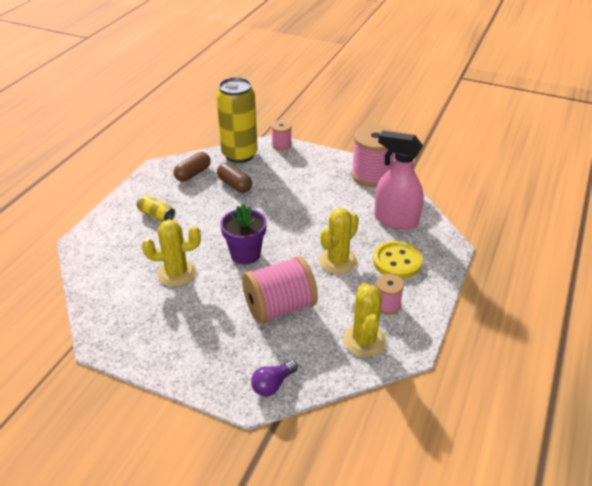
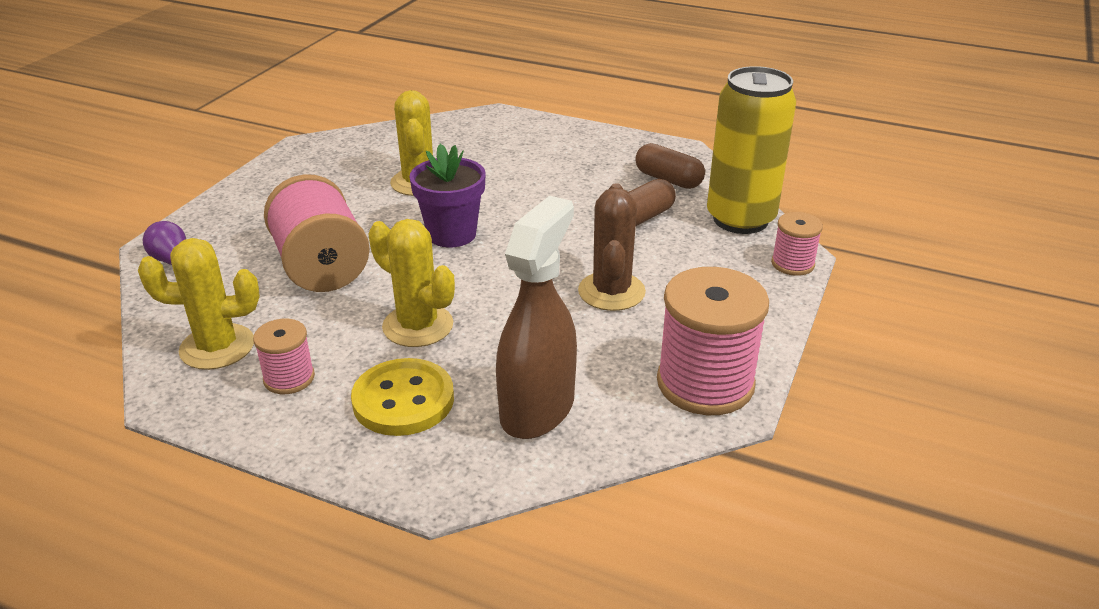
camera: 90 degrees right, 5 degrees down
yellow can [137,195,175,222] -> none
pink spray bottle [374,131,424,230] -> brown spray bottle [496,195,577,439]
none -> brown cactus [578,183,646,311]

